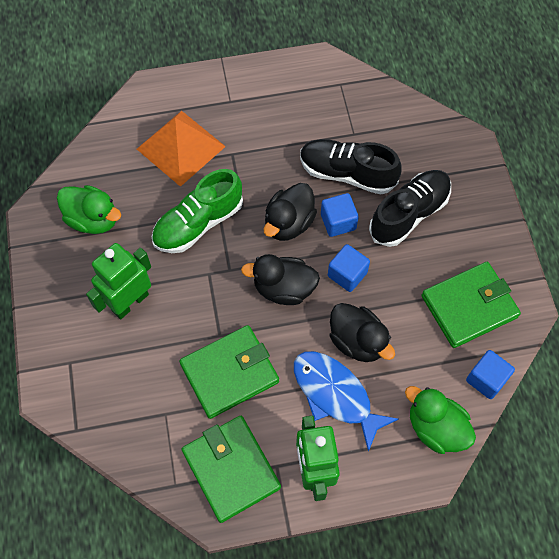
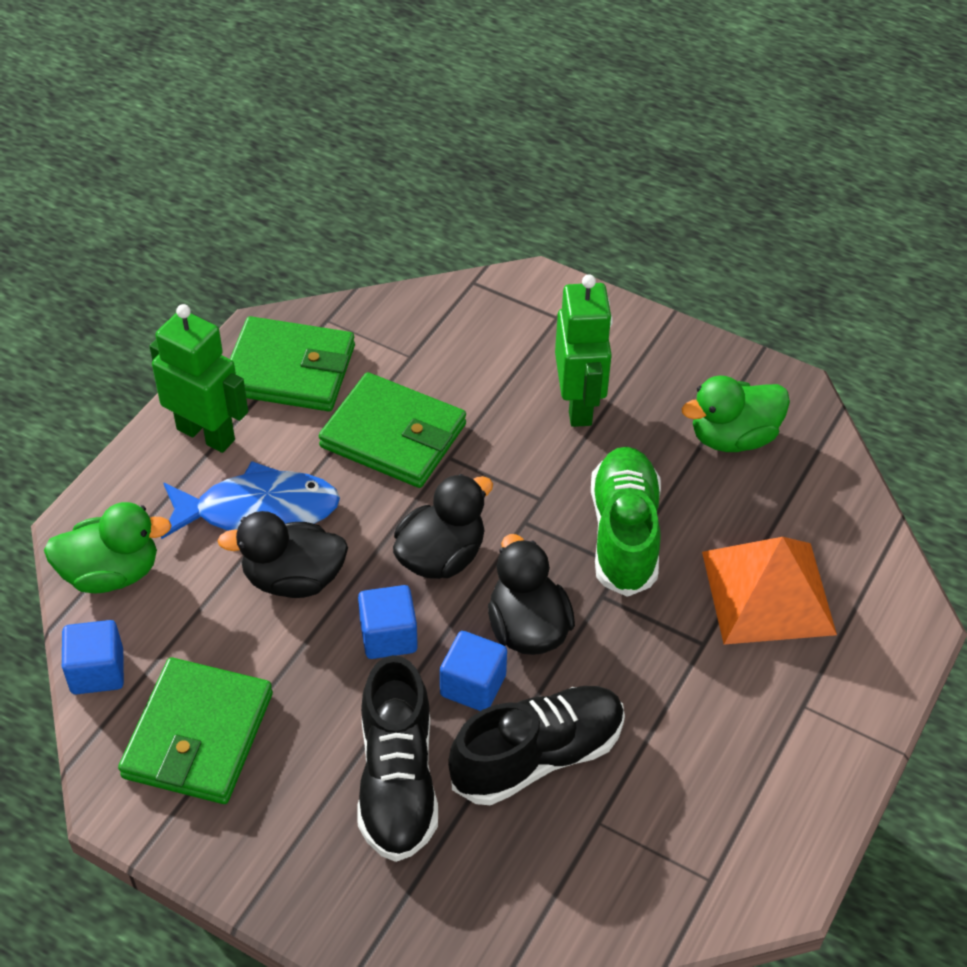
camera: 130 degrees right, 15 degrees down
green wallet [179,325,279,419] -> green wallet turned 75 degrees counterclockwise [319,372,466,488]

